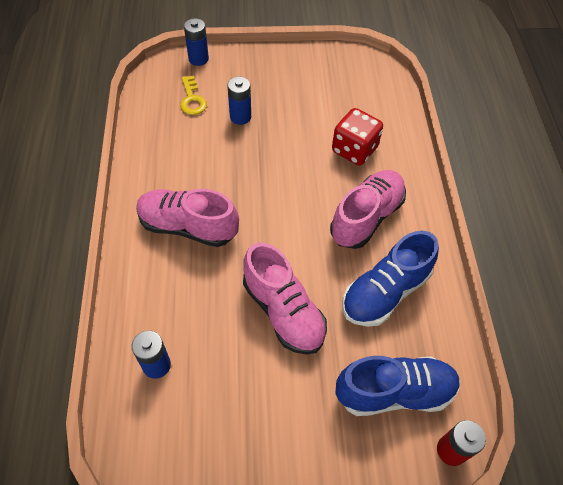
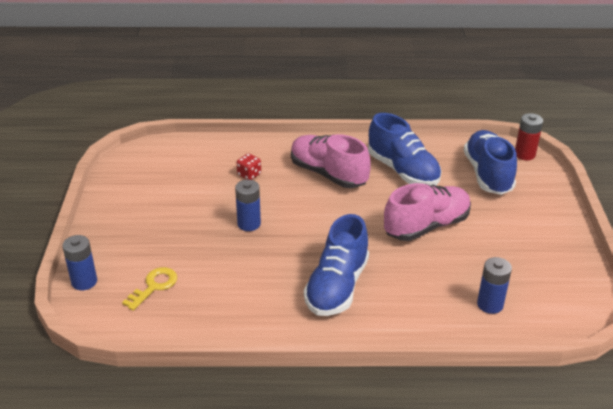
camera: 85 degrees left, 20 degrees down
pink shoe [136,189,239,247] -> blue shoe [304,214,369,316]
yellow key [180,76,207,115] -> yellow key turned 45 degrees counterclockwise [122,267,177,311]
blue battery [227,77,251,125] -> blue battery moved to [235,180,261,231]
red dice [332,108,383,165] -> red dice [237,153,261,180], size x0.52

